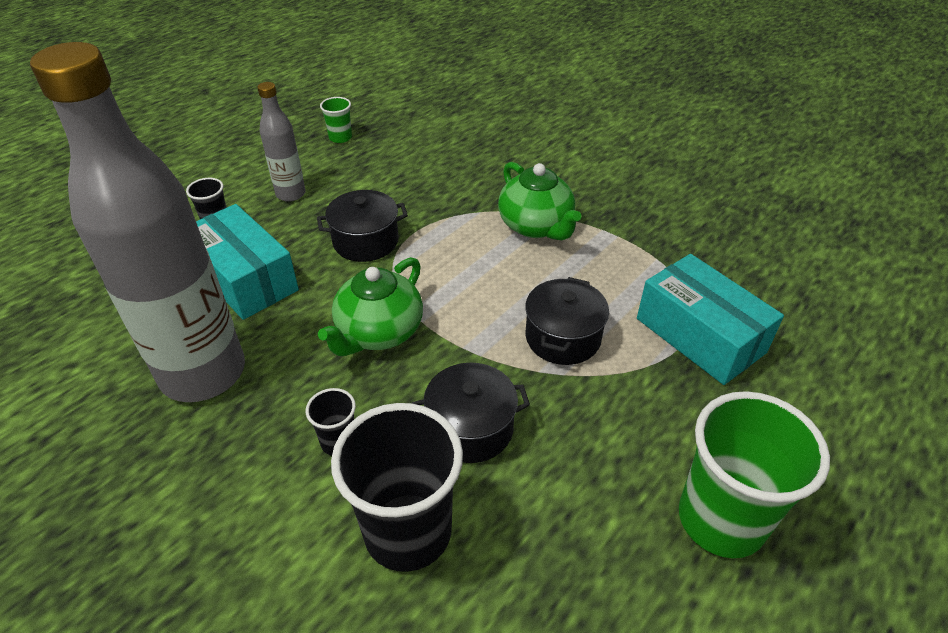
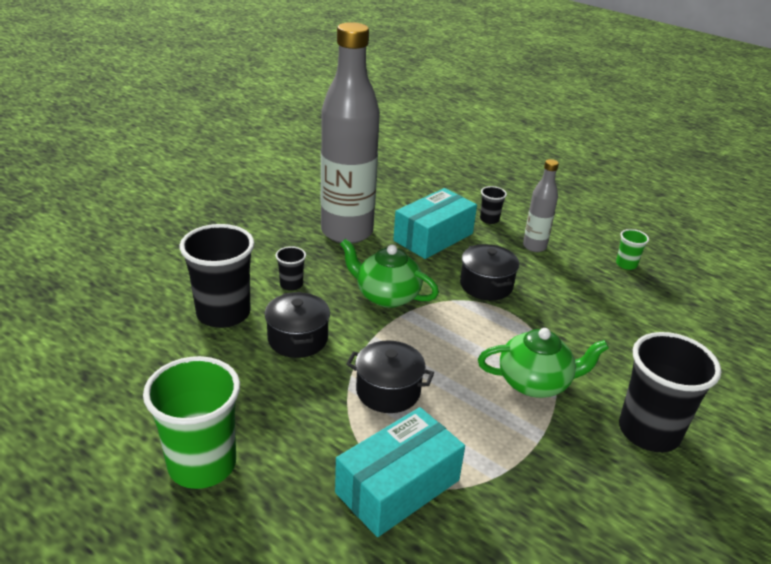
camera: 85 degrees right, 10 degrees down
green teapot [498,162,581,240] -> green teapot turned 150 degrees counterclockwise [478,328,609,398]
none -> black cup [619,332,721,452]

